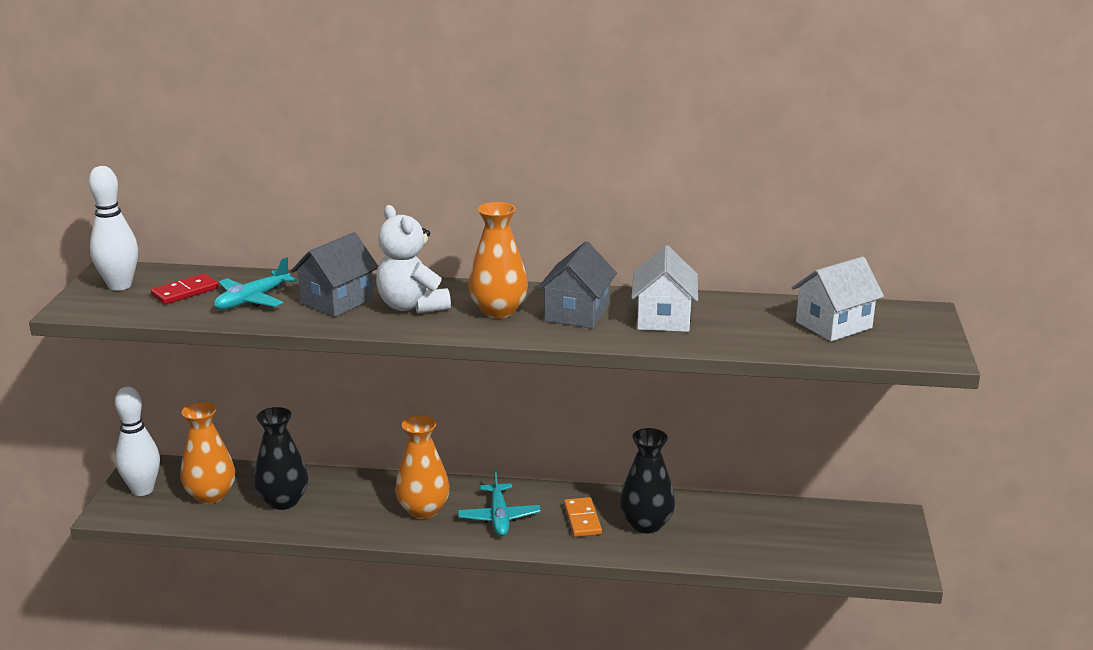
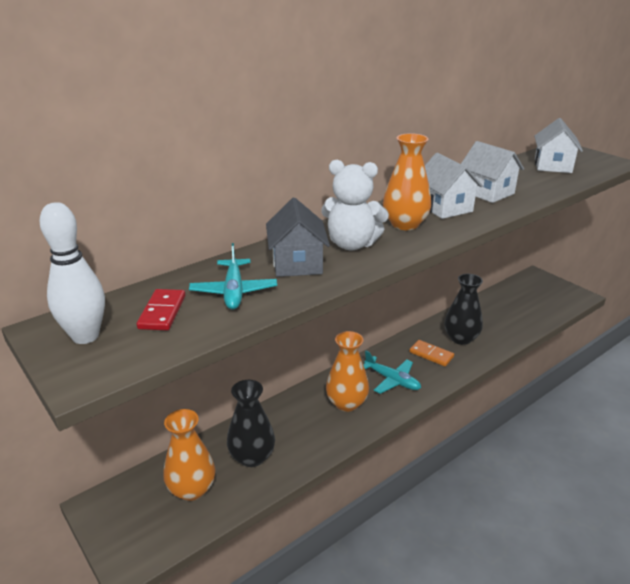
camera: 45 degrees left, 5 degrees up
white bowling pin [115,386,160,496] -> none
grey house [537,241,617,328] -> white house [425,153,483,219]

